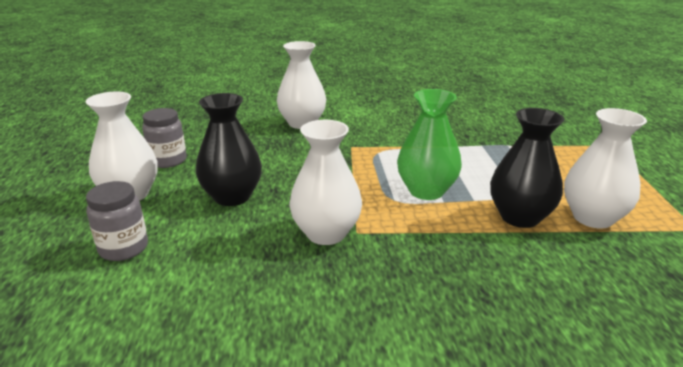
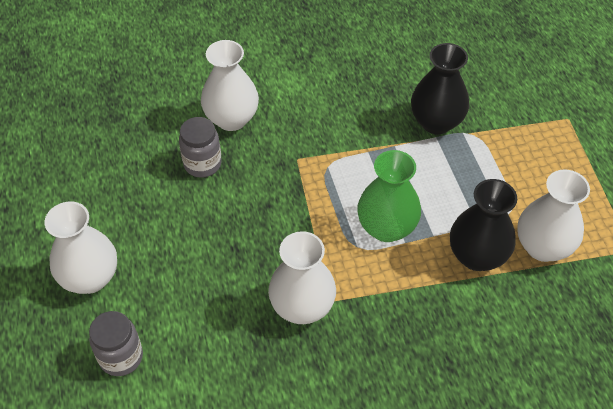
camera: 10 degrees left, 25 degrees up
grey jar [142,108,187,168] -> grey jar moved to [179,117,222,178]
black vase [196,93,262,206] -> black vase moved to [411,43,469,134]

